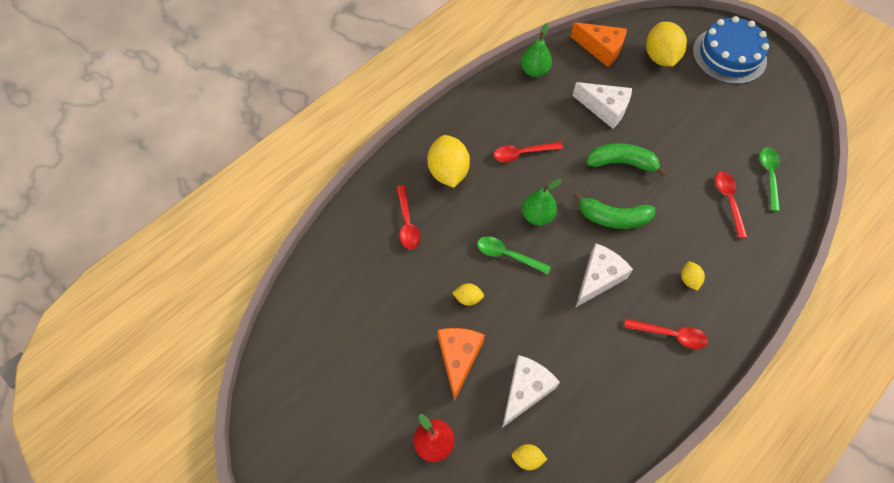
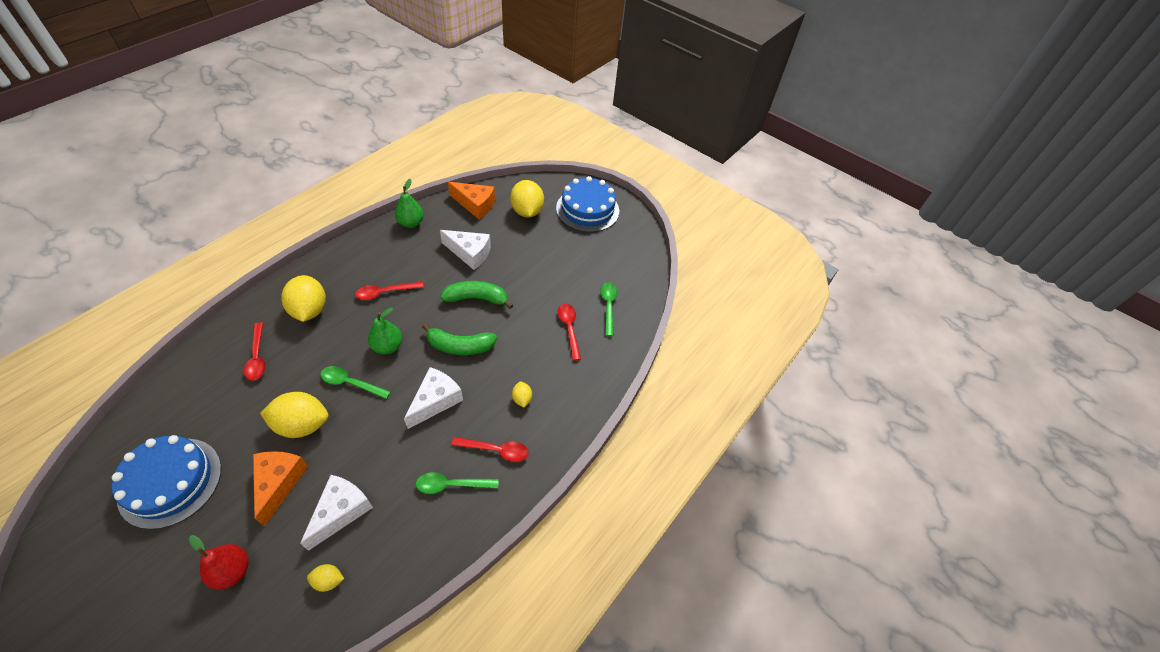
camera: 10 degrees left, 10 degrees down
yellow lemon [452,283,484,306] -> yellow lemon [260,392,328,438], size x2.09
none -> blue cake [112,435,221,529]
none -> green spoon [416,472,499,494]

